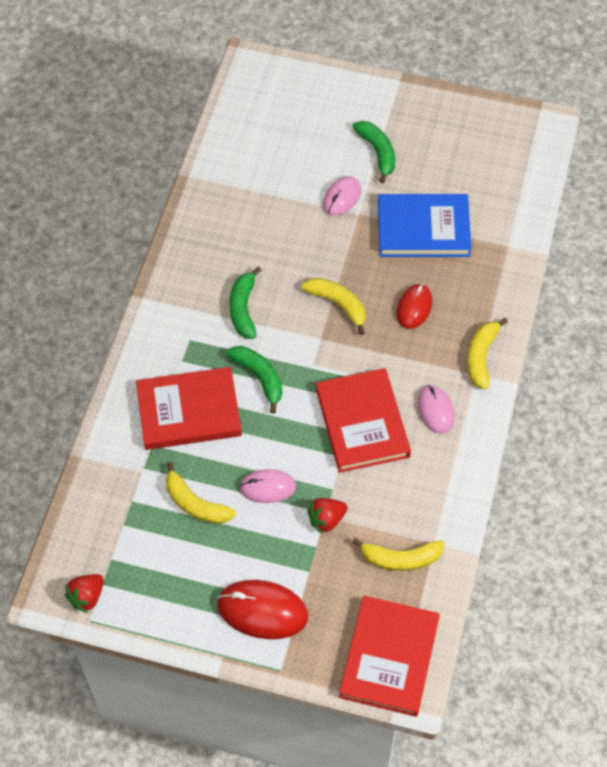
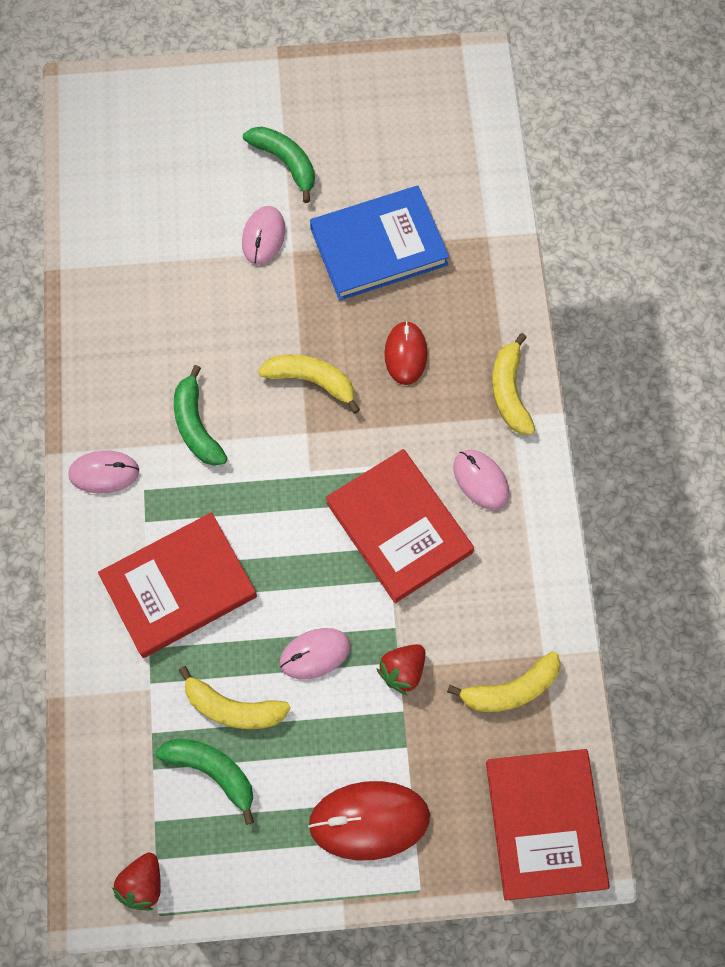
camera: 20 degrees left, 10 degrees up
green banana [226,346,282,414] -> green banana moved to [156,739,254,825]
none -> pink mouse [68,450,139,494]

